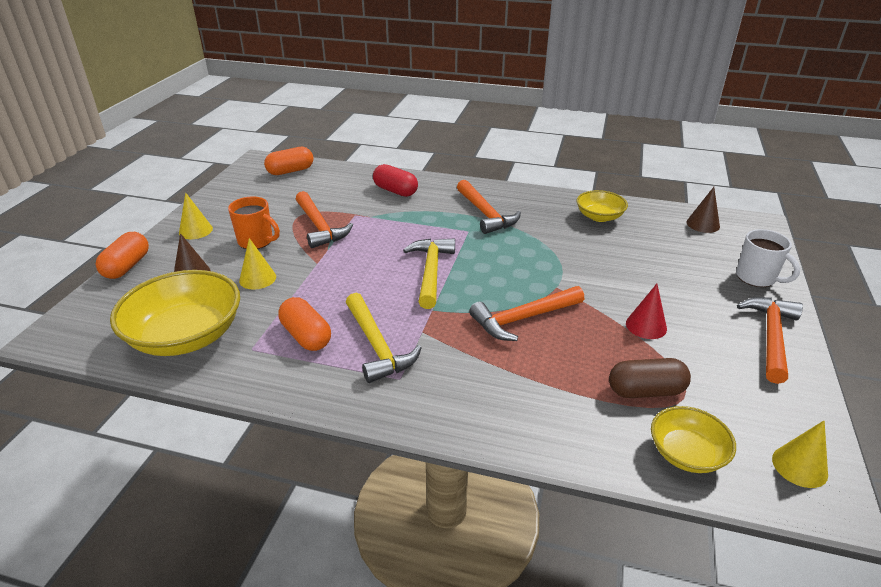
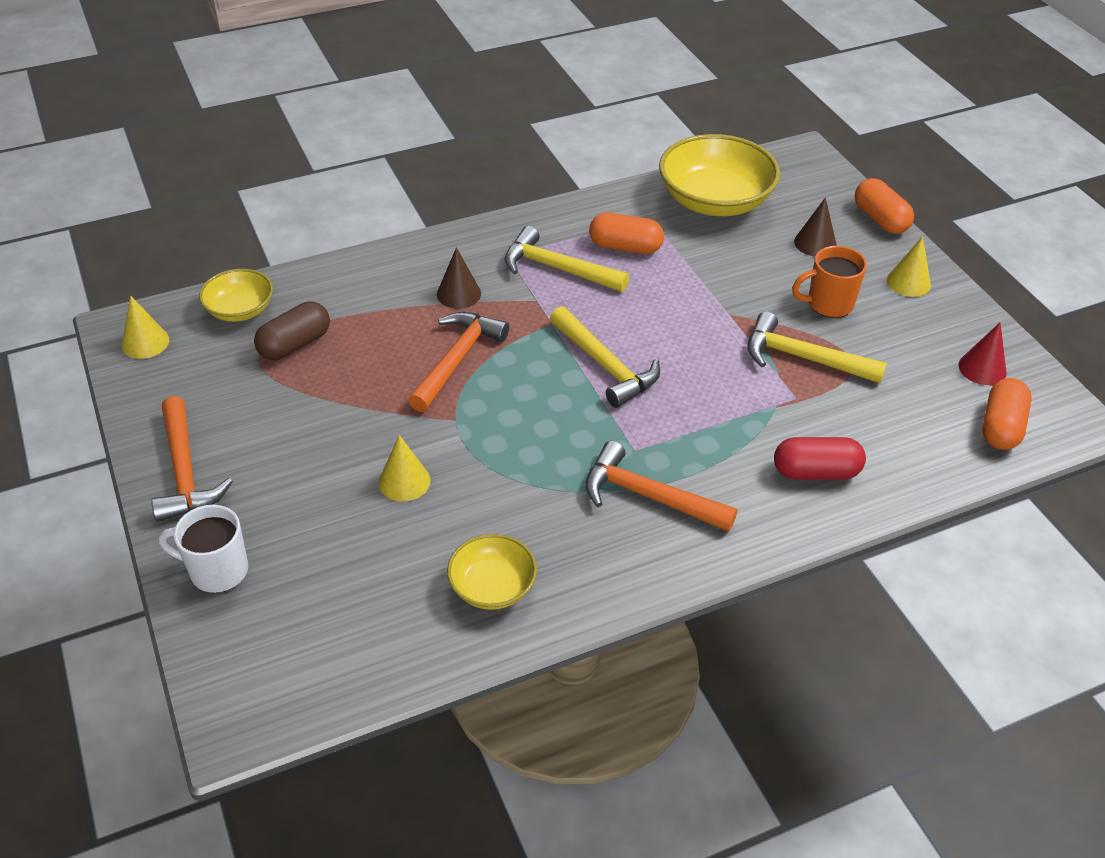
camera: 140 degrees right, 10 degrees up
yellow cone [239,238,276,290] -> yellow cone moved to [379,435,431,501]
orange hammer [296,191,353,248] -> yellow hammer [747,311,887,383]
red cone [626,284,667,339] -> red cone moved to [959,323,1006,385]
brown cone [686,187,720,233] -> brown cone moved to [437,247,481,309]

